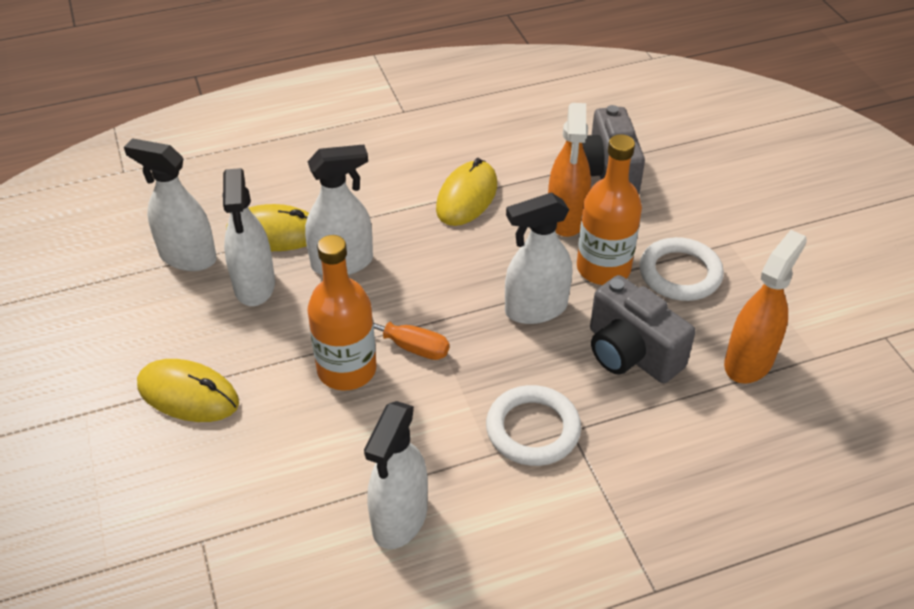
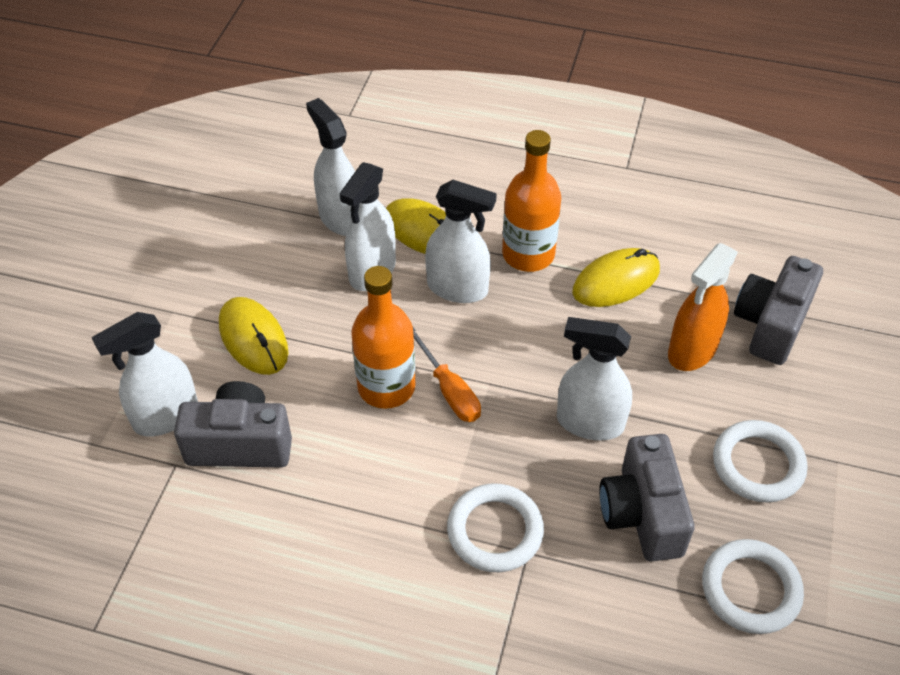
camera: 35 degrees right, 5 degrees up
white spray bottle [364,401,428,549] -> white spray bottle moved to [92,312,198,436]
orange bottle [577,134,642,285] -> orange bottle moved to [502,130,561,272]
orange spray bottle [724,230,807,384] -> white ring [702,539,804,634]
none -> grey camera [174,381,292,468]

